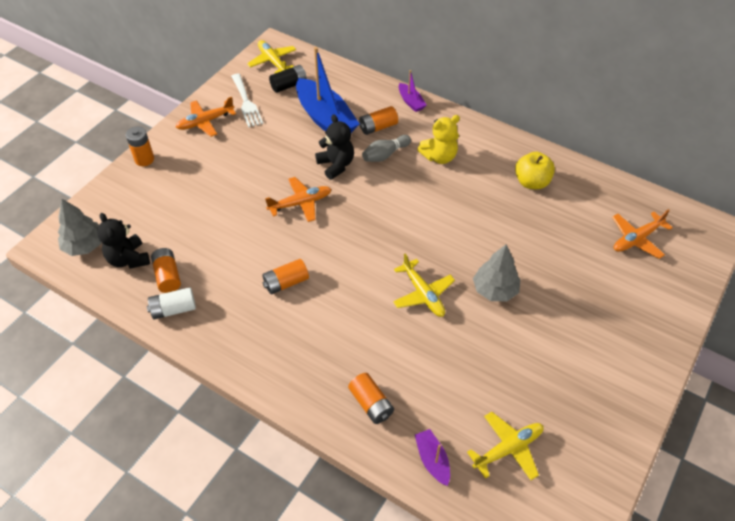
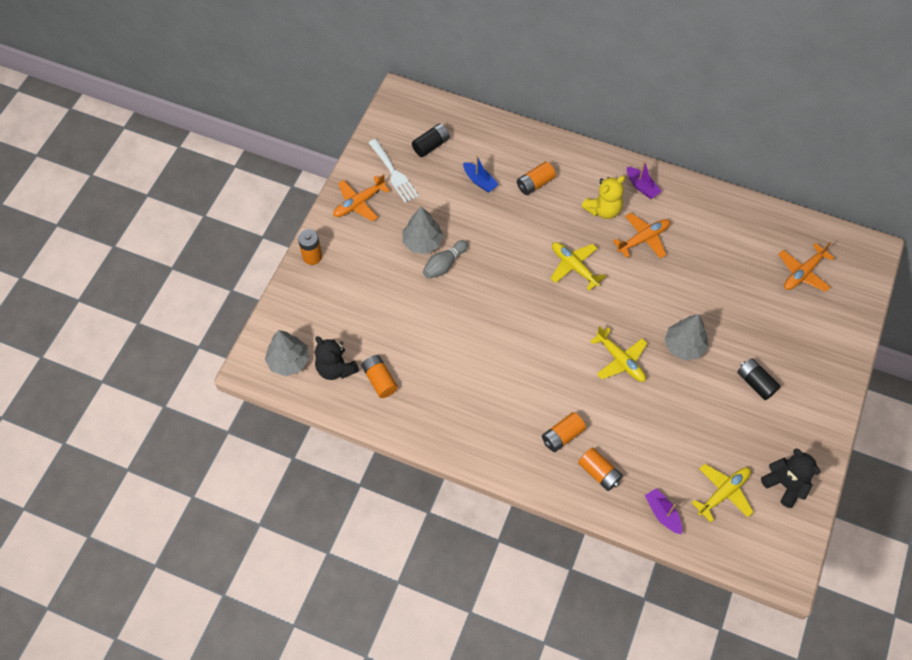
camera: 10 degrees left, 10 degrees up
white battery [147,287,196,319] -> none
yellow plane [247,40,296,73] -> yellow plane moved to [550,242,606,291]
orange battery [262,259,309,294] -> orange battery moved to [542,412,586,452]
orange plane [265,177,332,222] -> orange plane moved to [613,213,670,259]
blue boat [296,47,359,133] -> blue boat [463,155,499,193], size x0.47
black teddy bear [315,114,354,180] -> black teddy bear moved to [761,448,820,508]
grey bowling pin [362,135,411,162] -> grey bowling pin moved to [423,240,468,279]
purple boat [399,70,426,112] -> purple boat moved to [627,161,662,199]
yellow apple [515,152,555,189] -> none
none -> grey tree [402,207,444,254]
none -> black battery [737,358,781,400]

